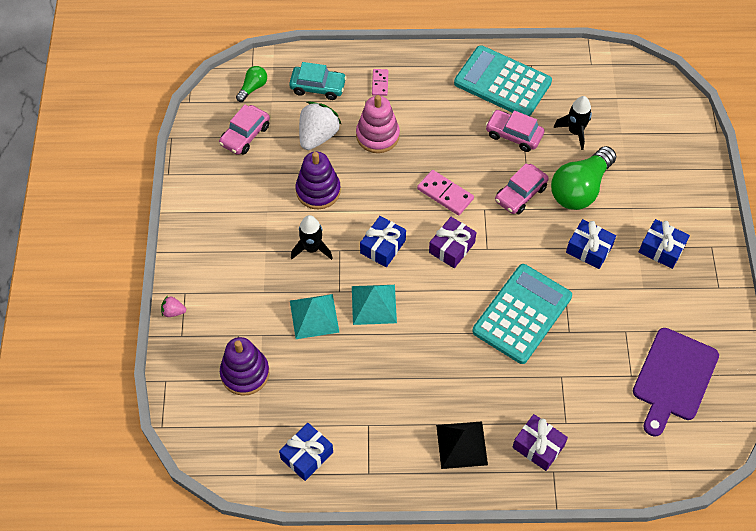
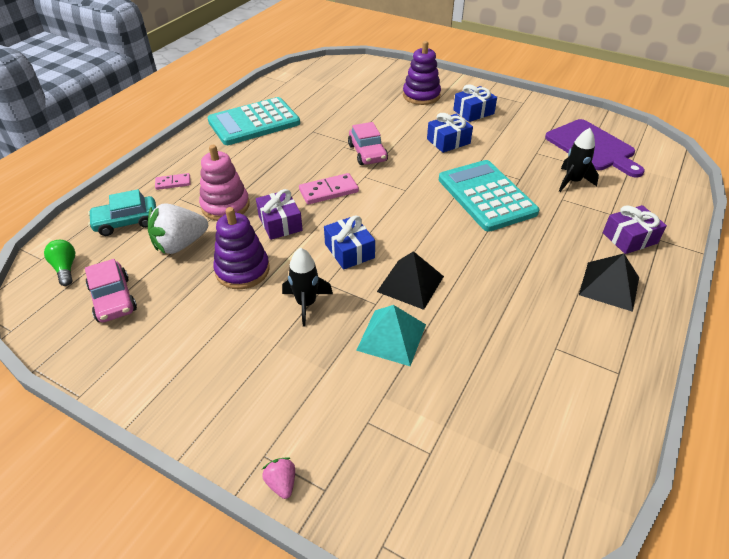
camera: 60 degrees left, 15 degrees down
pink strawberry [161,295,186,317] -> pink strawberry turned 120 degrees clockwise [262,457,295,499]
purple stacking toy [220,337,269,396] -> purple stacking toy moved to [403,41,441,105]
blue gift [279,423,333,481] -> none
turquoise car [289,62,347,100] -> turquoise car turned 150 degrees counterclockwise [88,189,156,236]
white strawberry [299,101,342,150] -> white strawberry turned 90 degrees counterclockwise [148,203,208,254]
turquoise pyramid [352,285,397,325] -> black pyramid [377,251,444,310]
pink domino [372,69,388,96] -> pink domino turned 45 degrees counterclockwise [155,173,190,190]
purple gift [429,217,477,268] -> purple gift moved to [256,189,303,240]
pink car [485,110,545,152] -> none
green light bulb [551,146,616,210] -> none
black rocket [553,96,592,150] -> black rocket moved to [559,128,599,192]

